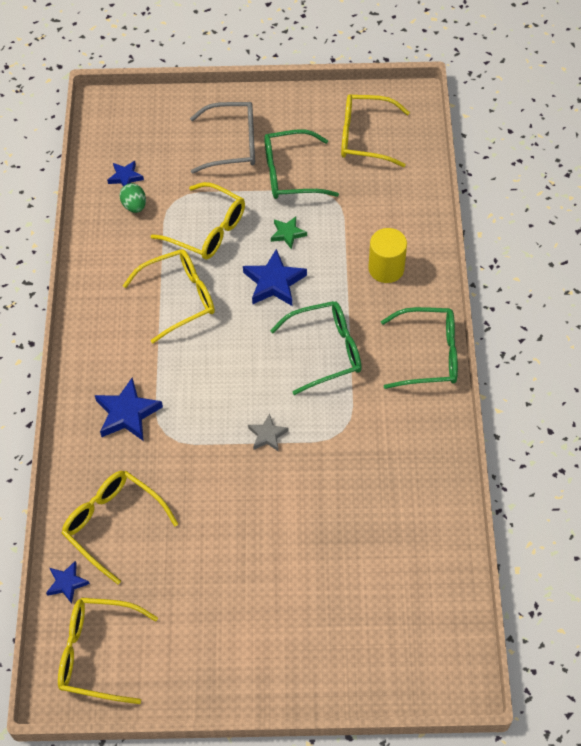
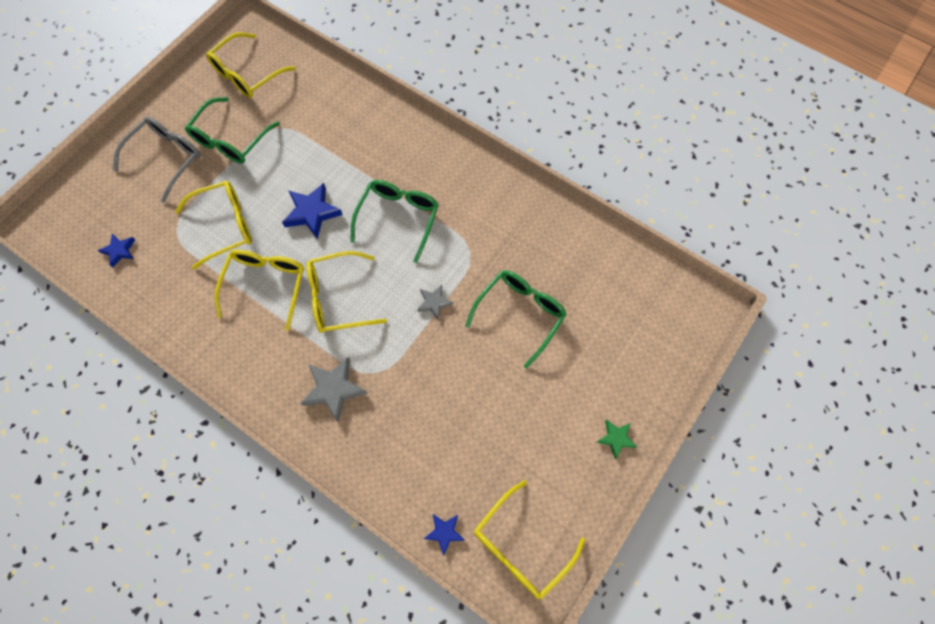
camera: 55 degrees left, 10 degrees up
yellow glasses [62,471,178,584] -> yellow glasses moved to [307,251,387,333]
blue star [95,378,163,441] -> grey star [300,357,368,423]
green egg [120,183,146,213] -> none
green star [271,217,307,249] -> green star moved to [597,419,637,459]
yellow cylinder [368,228,407,283] -> none
green glasses [381,307,458,389] -> green glasses moved to [465,270,567,369]

